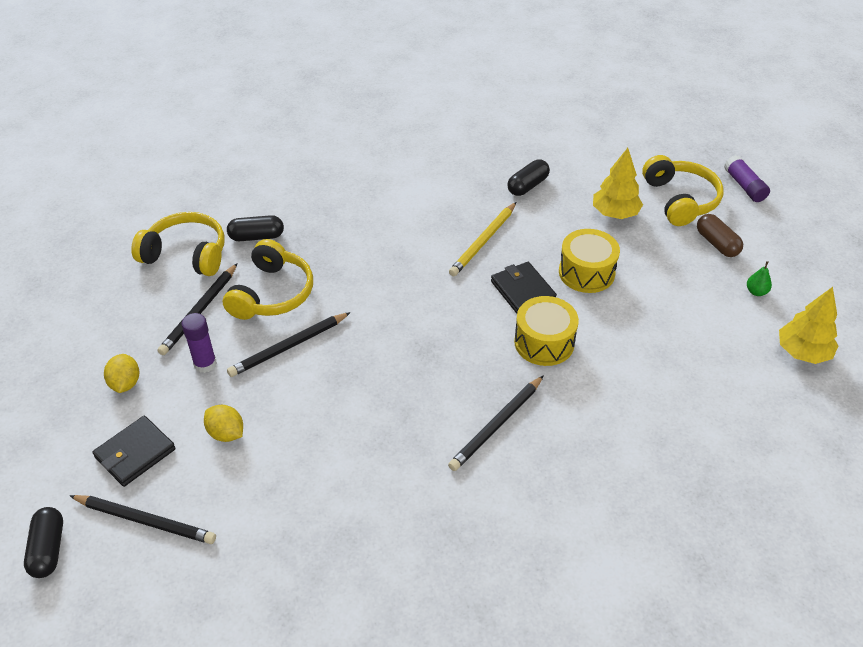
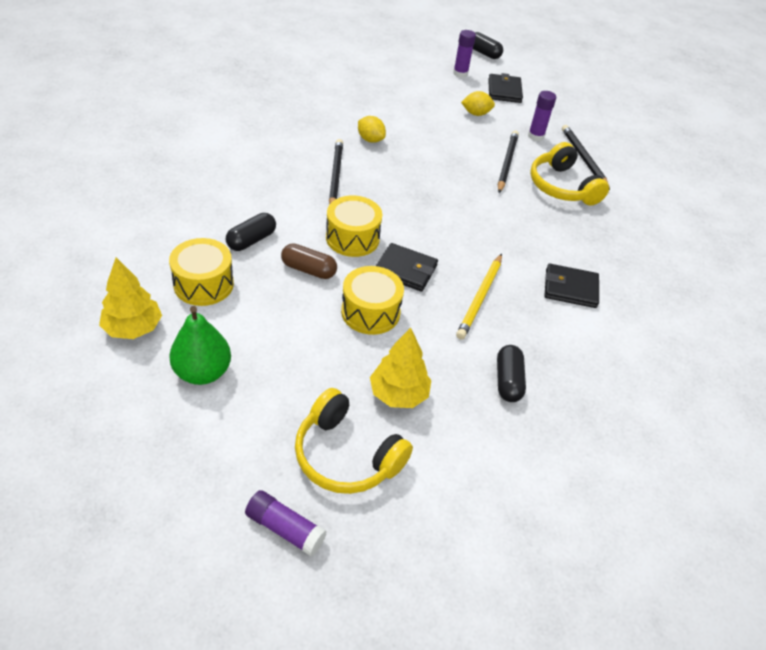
camera: 135 degrees right, 0 degrees up
black pencil [69,495,216,544] -> purple glue stick [453,30,476,78]
yellow lemon [104,354,139,393] -> yellow lemon moved to [358,116,386,143]
yellow headphones [131,212,225,276] -> none
black capsule [227,215,284,241] -> black capsule moved to [226,213,276,251]
yellow pencil [449,202,516,276] -> yellow pencil turned 150 degrees counterclockwise [456,254,502,340]
brown capsule [697,214,743,257] -> brown capsule moved to [281,243,337,279]
green pear [747,261,772,296] -> green pear [169,306,231,385], size x2.15
none -> yellow drum [169,238,234,306]
none -> black wallet [545,263,599,308]

